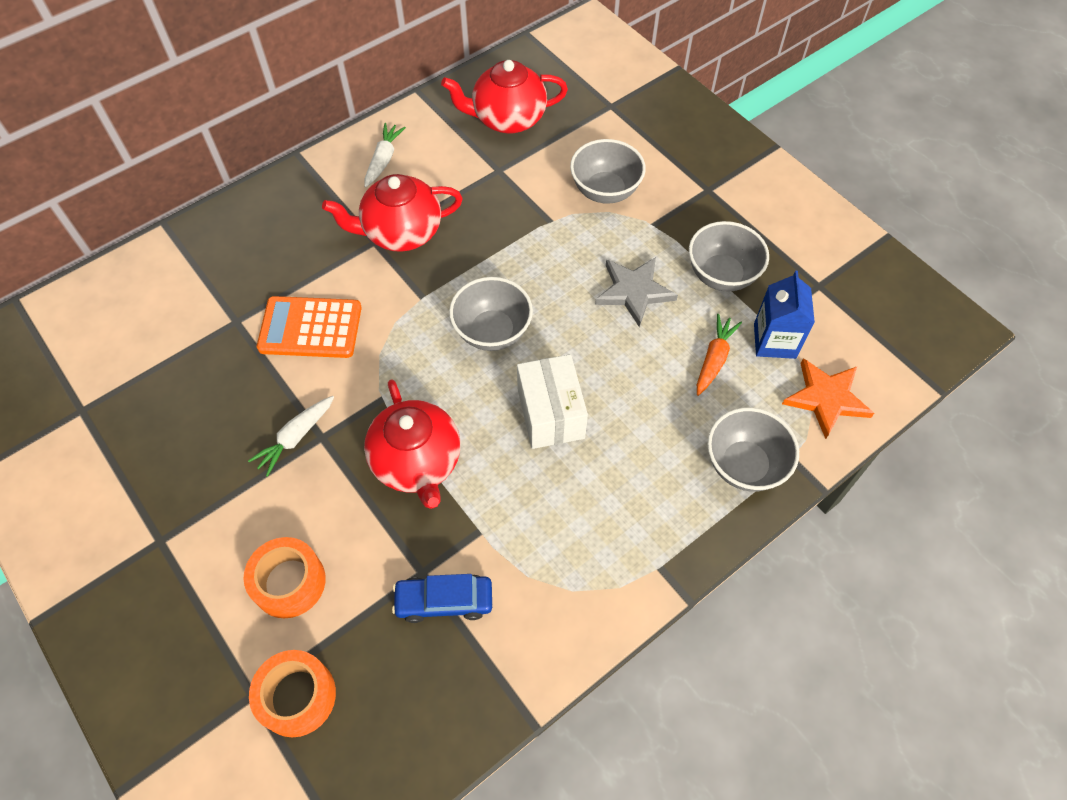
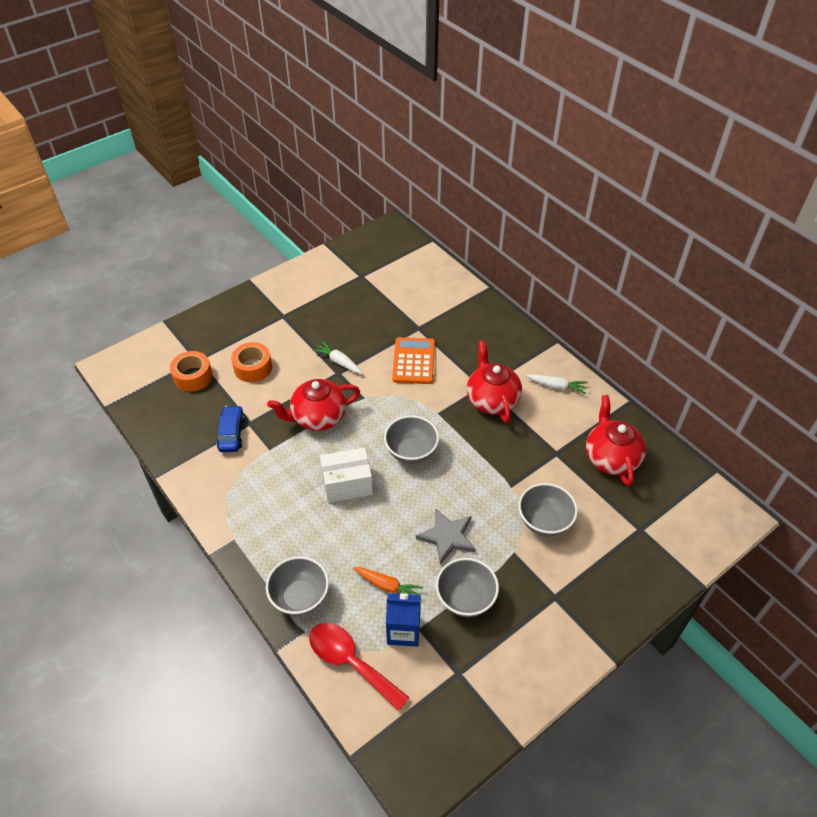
camera: 90 degrees right, 10 degrees down
orange star [782,358,874,439] -> red spoon [309,623,410,711]

